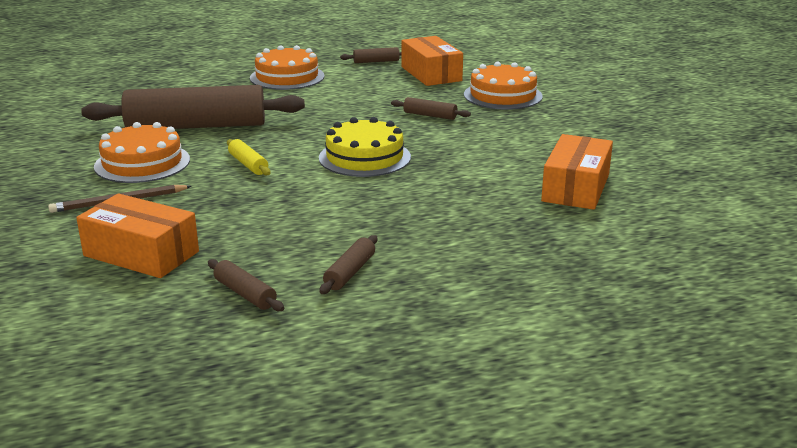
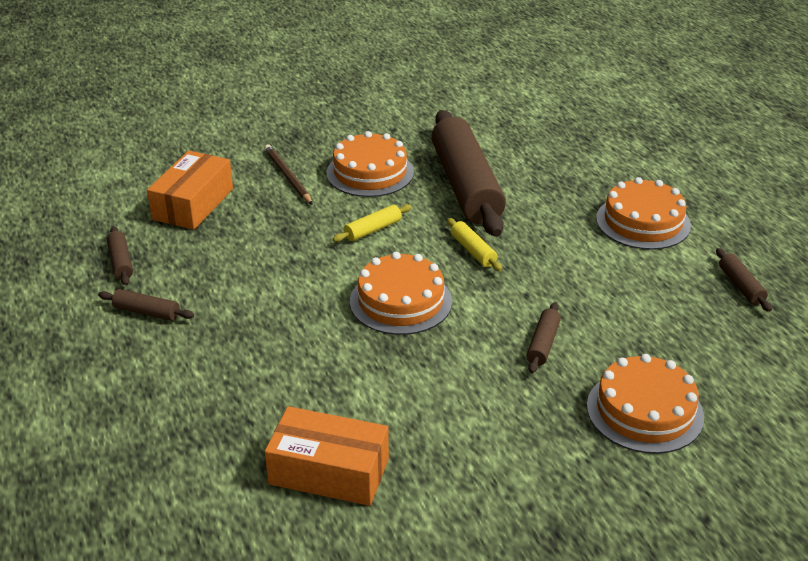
camera: 85 degrees right, 10 degrees up
brown rolling pin [208,259,284,311] -> brown rolling pin turned 60 degrees counterclockwise [107,226,133,286]
yellow cake [319,117,411,177] -> orange cake [350,252,452,335]
orange box [401,36,463,86] -> none
none -> yellow rolling pin [447,218,502,271]

